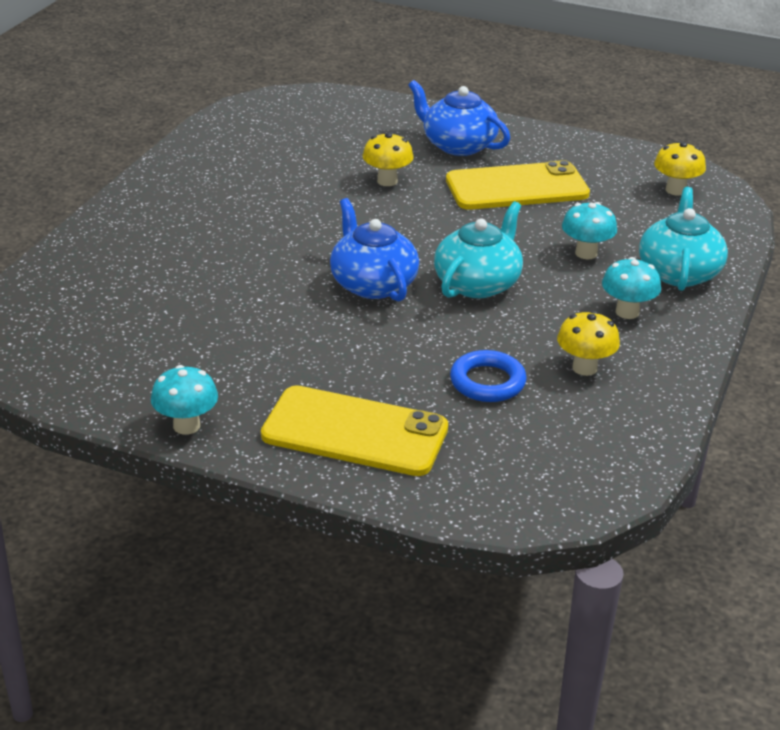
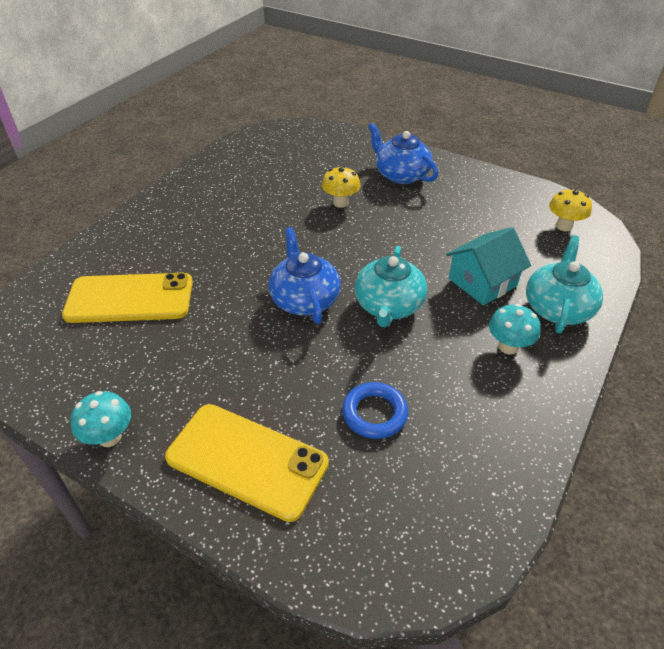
camera: 10 degrees right, 10 degrees up
turquoise teapot [434,201,523,298] -> turquoise teapot turned 150 degrees clockwise [354,246,427,327]
yellow phone [446,160,590,210] -> yellow phone moved to [62,273,193,323]
yellow mushroom [557,311,620,376] -> none
turquoise mushroom [562,202,617,259] -> turquoise house [446,227,531,306]

